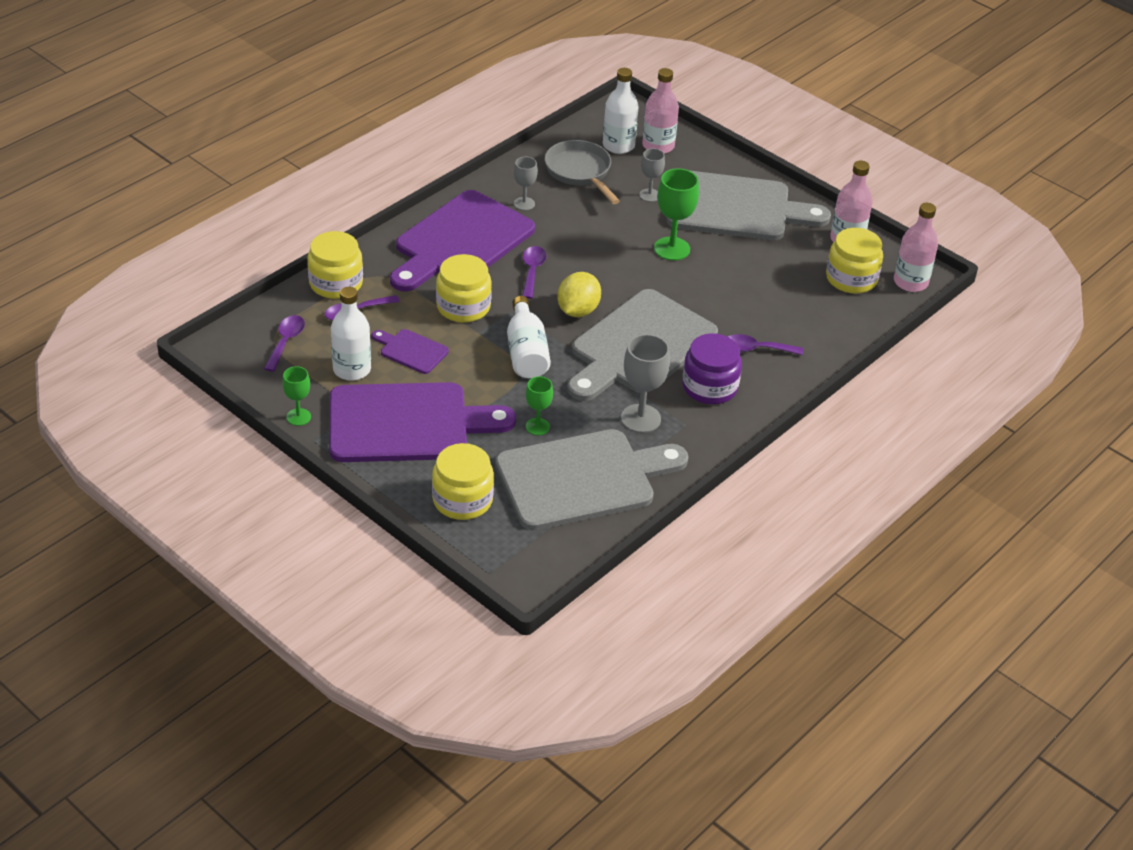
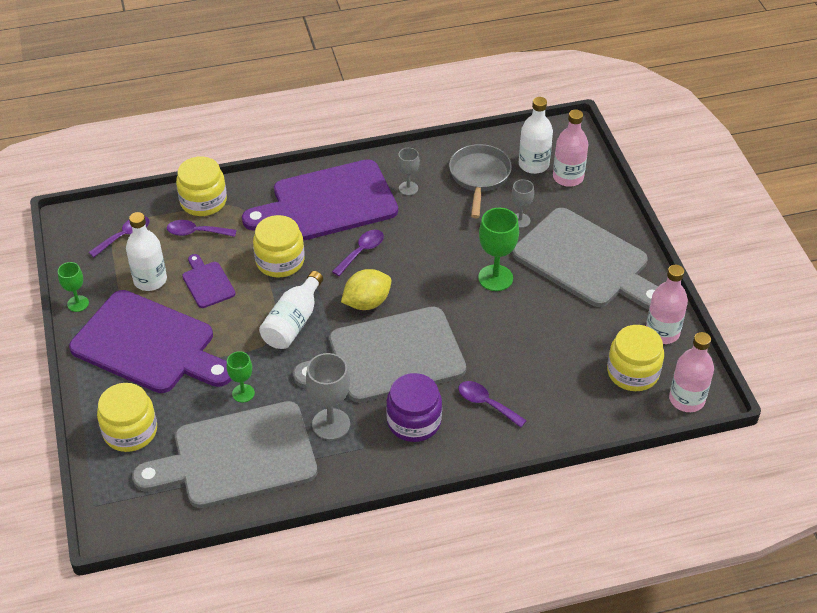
camera: 35 degrees right, 5 degrees up
grey cutting board [495,429,688,530] -> grey cutting board turned 150 degrees clockwise [132,401,317,508]

